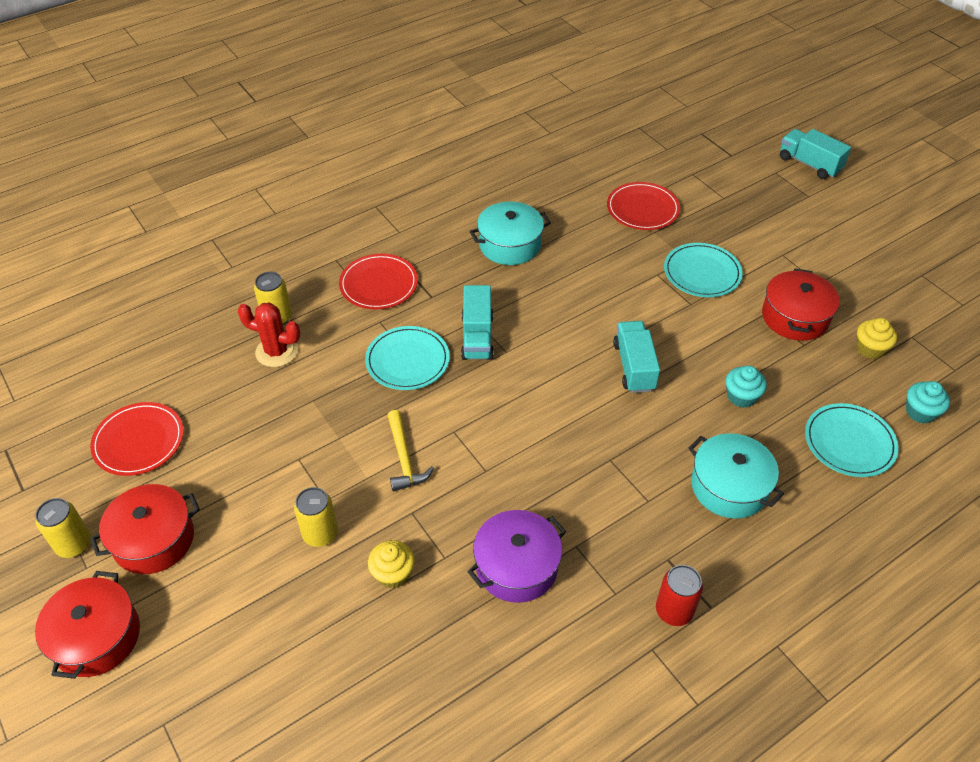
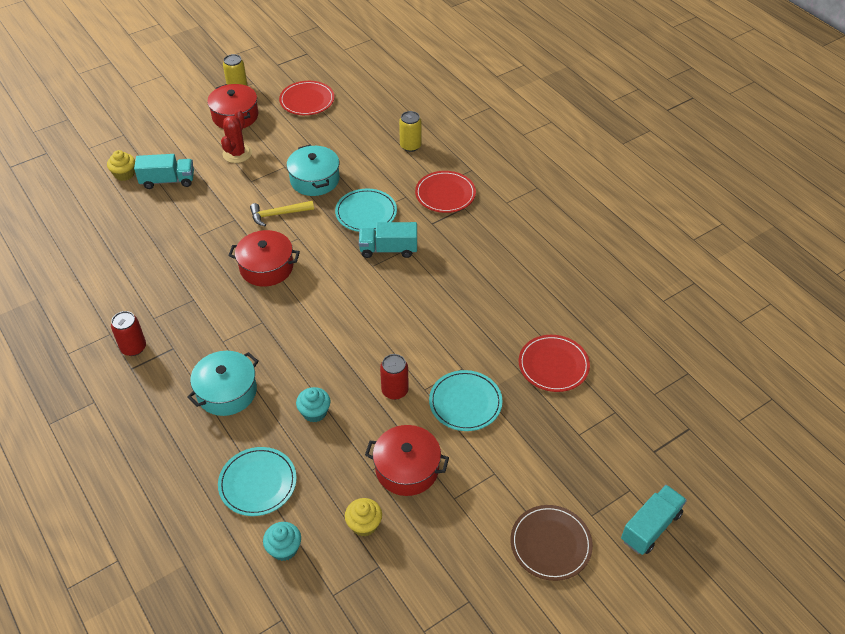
camera: 90 degrees right, 0 degrees up
red pot [35,571,140,679] -> red pot moved to [228,230,300,287]
red cactus [238,303,300,367] -> red cactus moved to [221,109,252,163]
yellow can [294,487,338,547] -> none
yellow cupcake [368,540,415,588] -> yellow cupcake moved to [107,150,135,181]
purple pot [467,510,566,603] -> none
turquoise pot [470,201,551,265] -> turquoise pot moved to [287,144,339,196]
turquoise truck [613,321,660,393] -> turquoise truck moved to [134,154,194,189]
none -> red can [380,354,409,400]
none -> brown plate [511,505,593,581]

